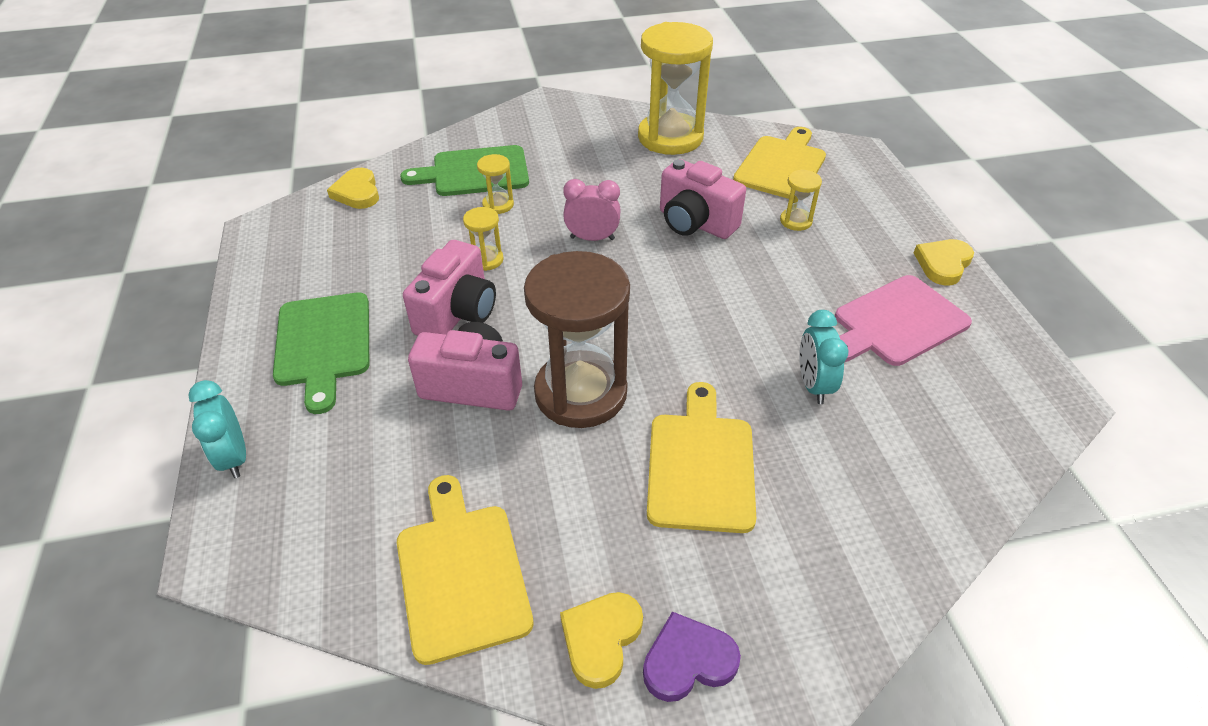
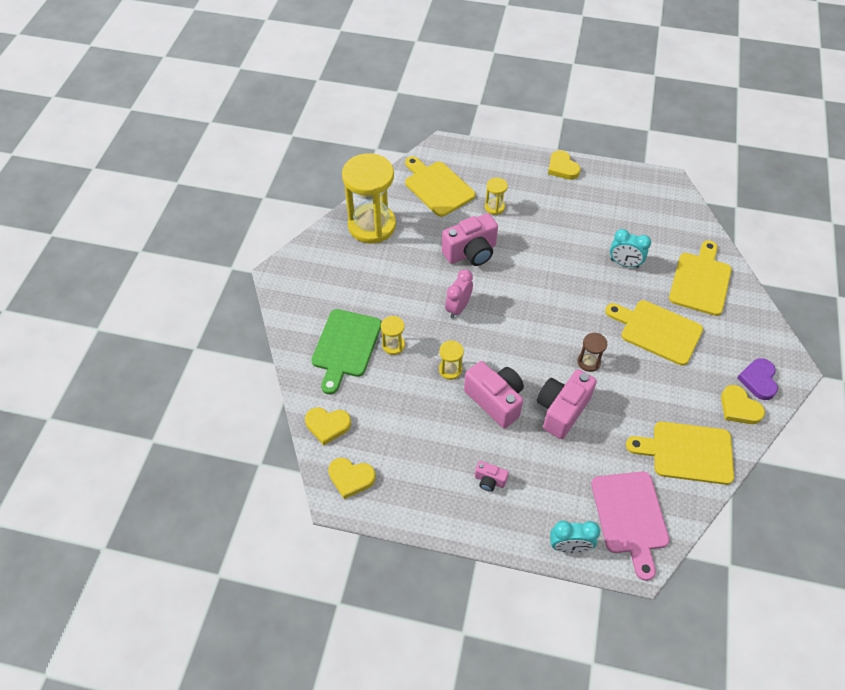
camera: 65 degrees left, 10 degrees up
green cutting board [273,293,369,414] -> pink camera [475,461,509,492]
brown hourglass [524,251,630,428] -> brown hourglass [577,333,607,372], size x0.43
pink cutting board [835,275,972,366] -> pink cutting board moved to [591,471,669,581]
none -> yellow heart [328,458,376,499]
none -> yellow cutting board [669,240,732,316]

